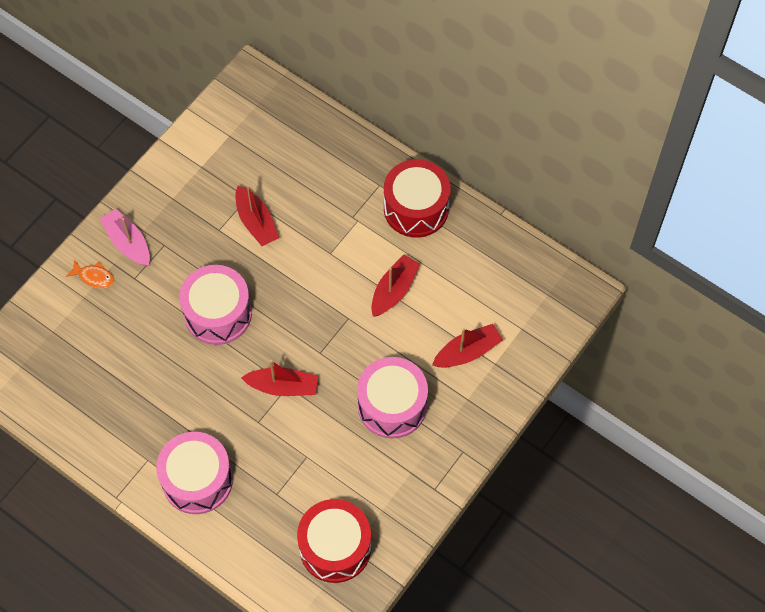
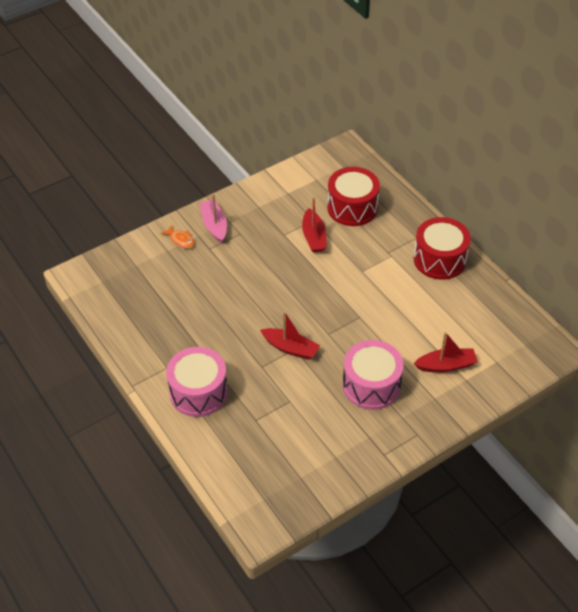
camera: 20 degrees right, 15 degrees down
pink drum [179,265,252,345] -> none
red drum [297,499,371,583] -> red drum moved to [327,167,380,226]
red boat [371,254,420,317] -> none

